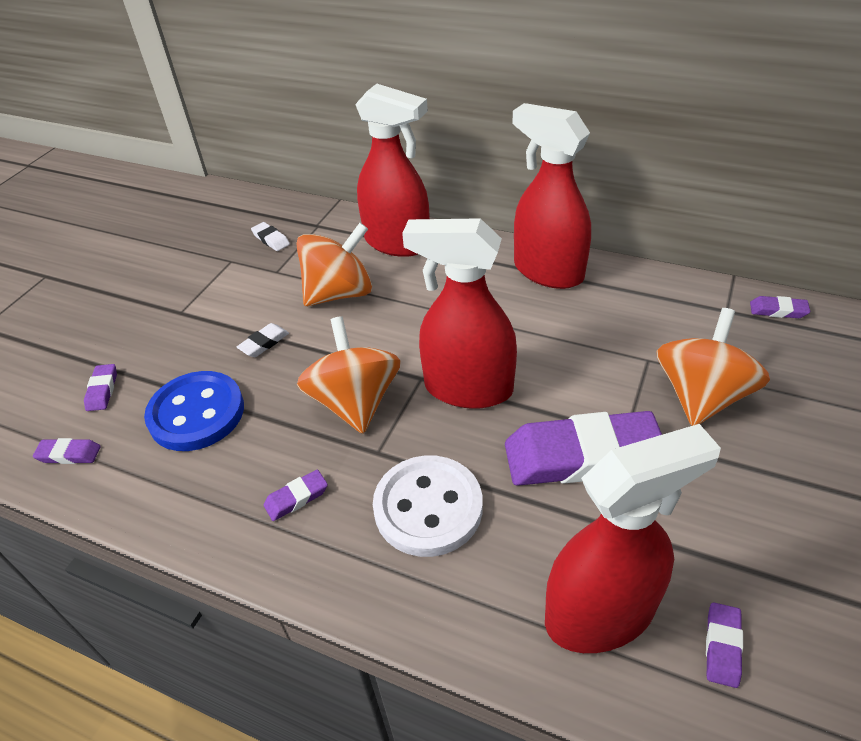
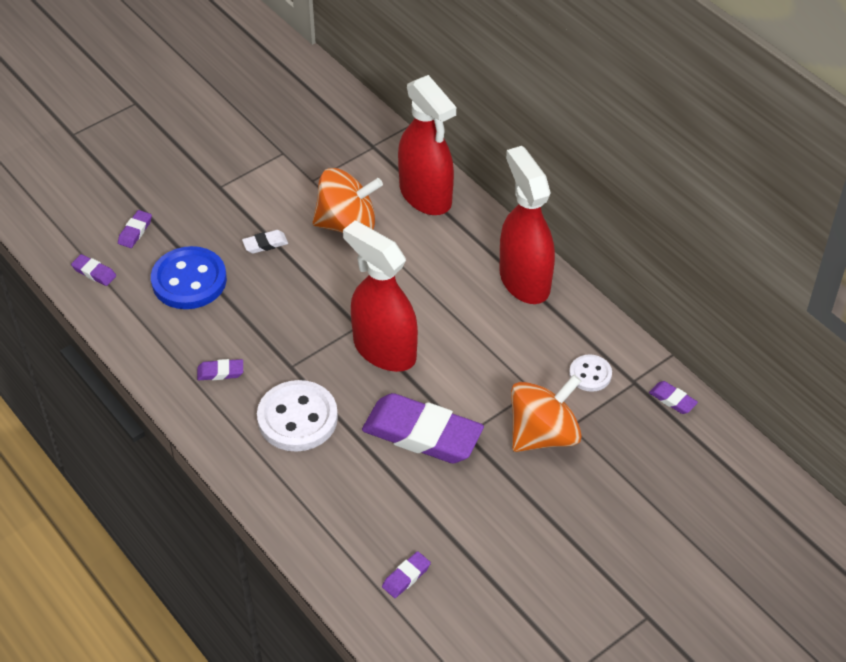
camera: 25 degrees right, 5 degrees up
white eraser [251,222,290,251] -> none
orange spinning top [297,316,401,434] -> none
red spray bottle [545,424,721,653] -> none
none -> white button [569,354,612,392]

